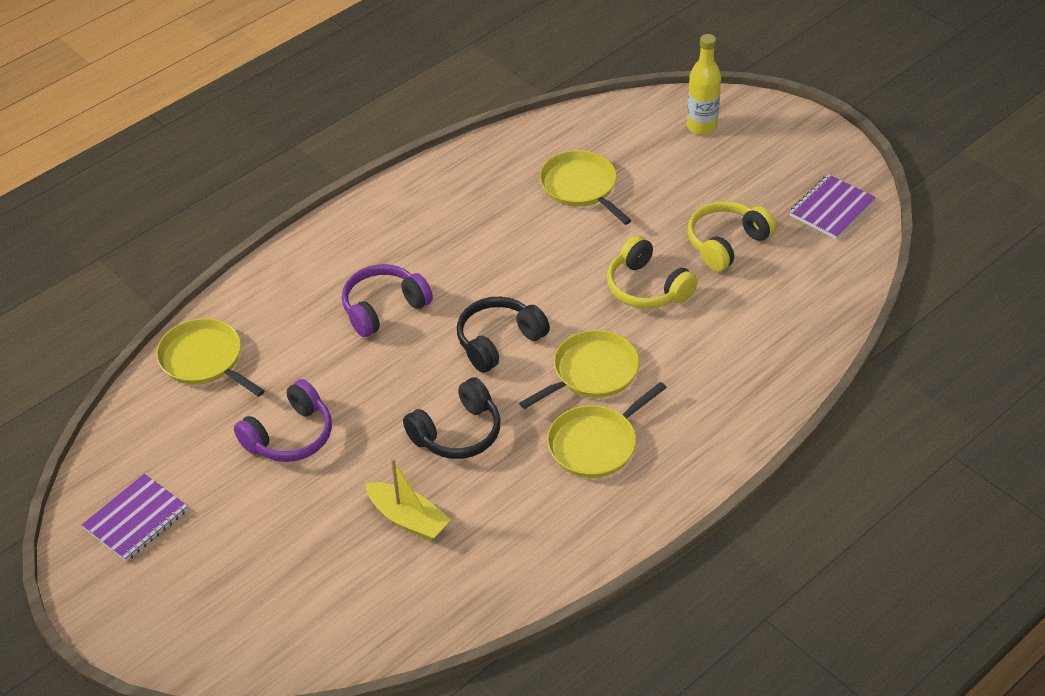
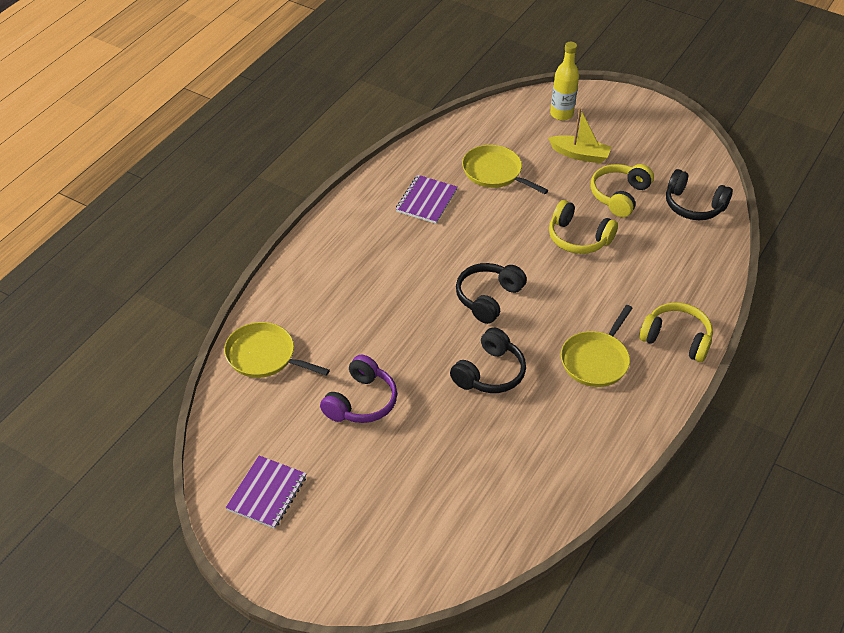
camera: 20 degrees left, 0 degrees up
purple headphones [342,264,433,337] -> none
yellow boat [365,458,451,541] -> yellow boat moved to [548,108,611,164]
yellow pan [519,330,640,409] -> none
purple notebook [789,174,876,239] -> purple notebook moved to [396,175,457,224]
none -> yellow headphones [639,302,713,362]
none -> black headphones [666,169,733,220]

